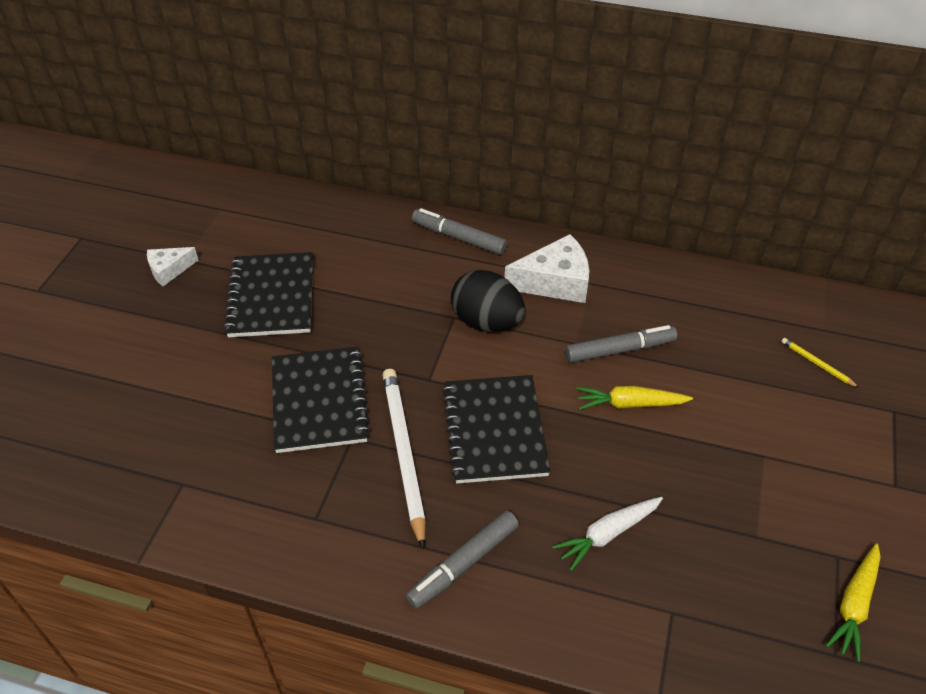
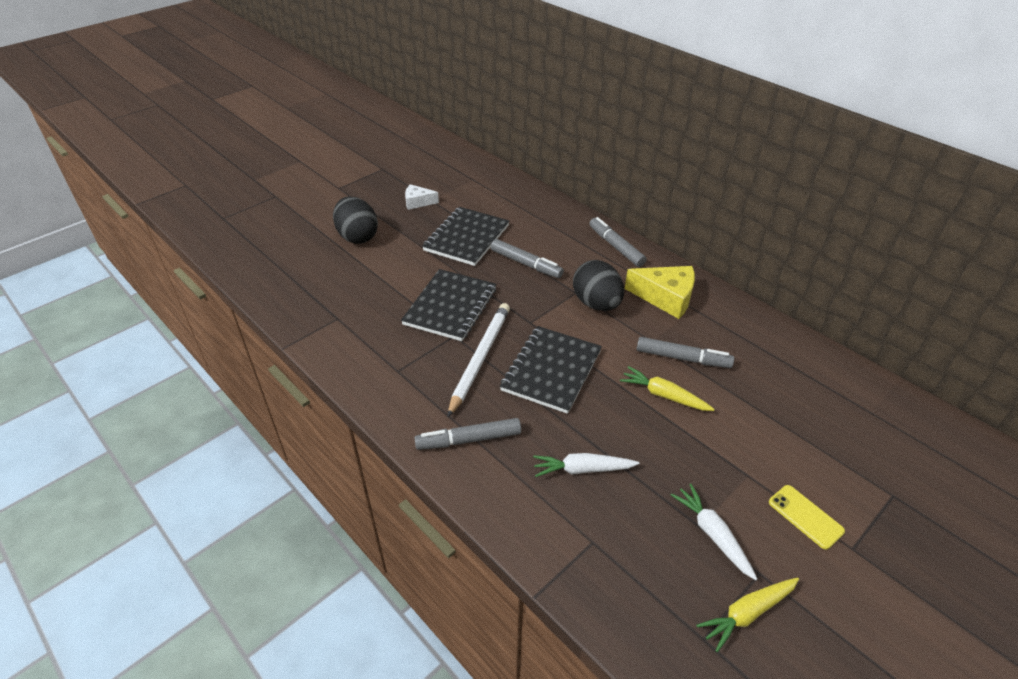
camera: 30 degrees right, 5 degrees down
white cheese [505,234,589,303] -> yellow cheese [625,266,695,319]
yellow pencil [781,338,859,388] -> none
none -> black egg [333,196,378,244]
none -> grey marker [491,239,564,278]
none -> white carrot [671,484,757,580]
none -> yellow phone [769,485,845,549]

